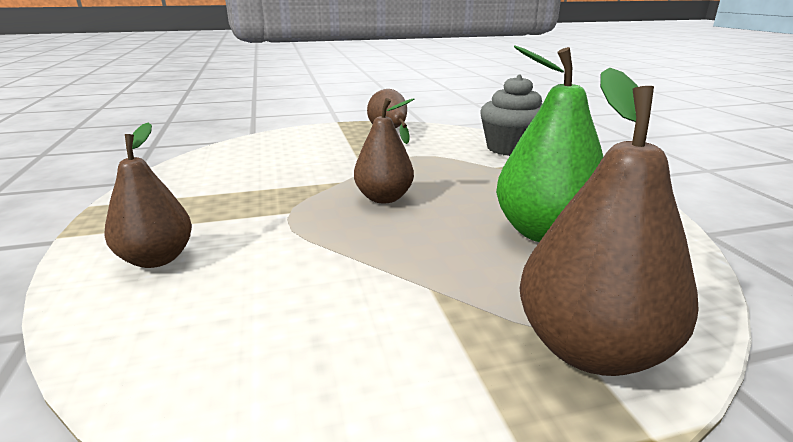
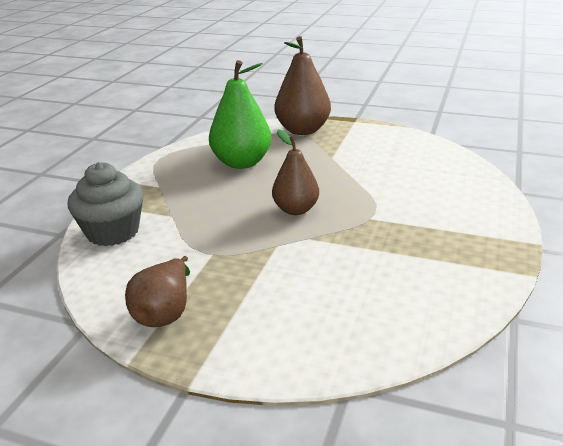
camera: 145 degrees left, 5 degrees up
brown pear [105,122,192,268] -> none

